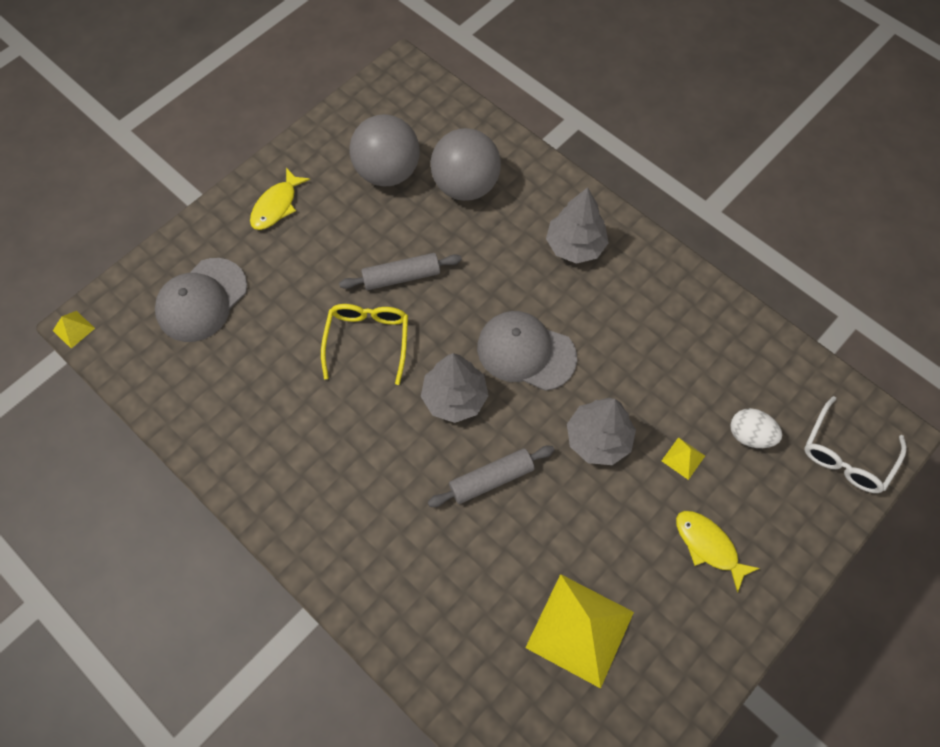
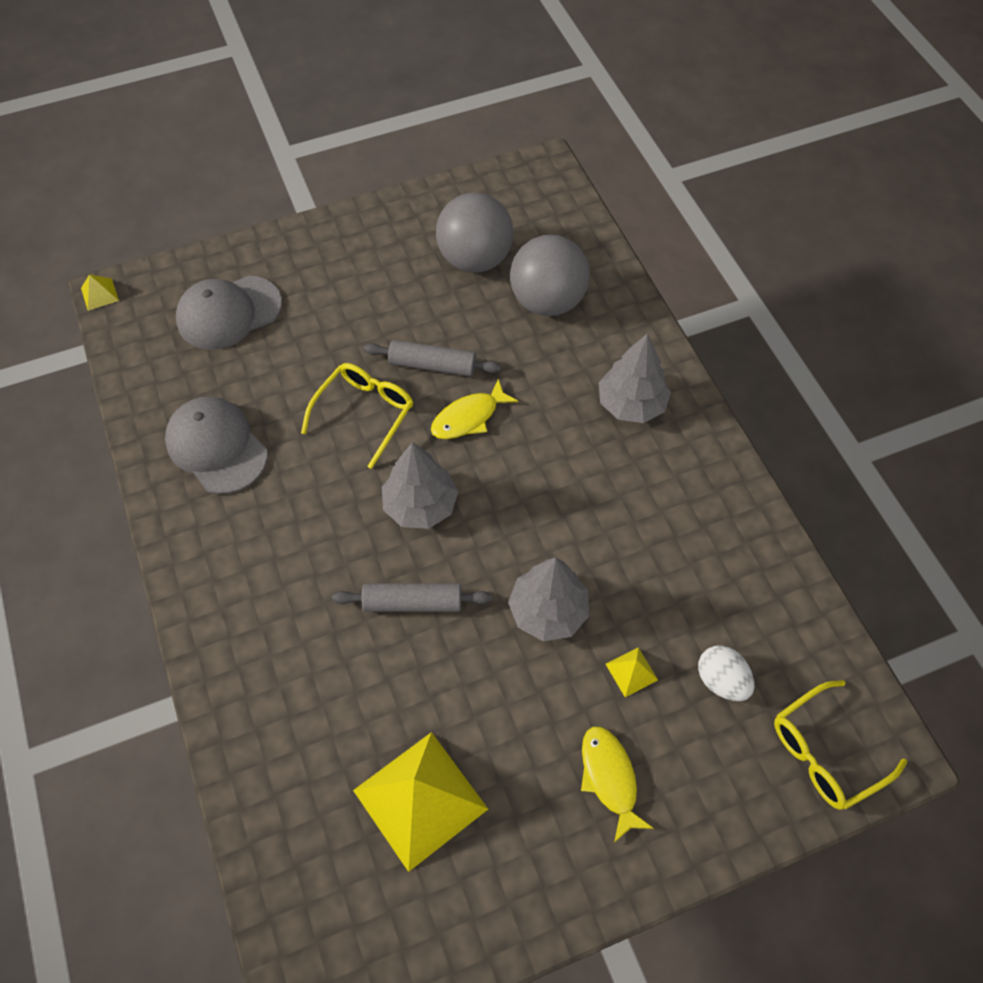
camera: 25 degrees right, 5 degrees down
yellow fish [250,168,310,230] -> yellow fish moved to [431,379,518,439]
grey cap [477,311,577,391] -> grey cap moved to [165,397,268,494]
white glasses [804,396,907,493] -> yellow glasses [774,680,907,810]

